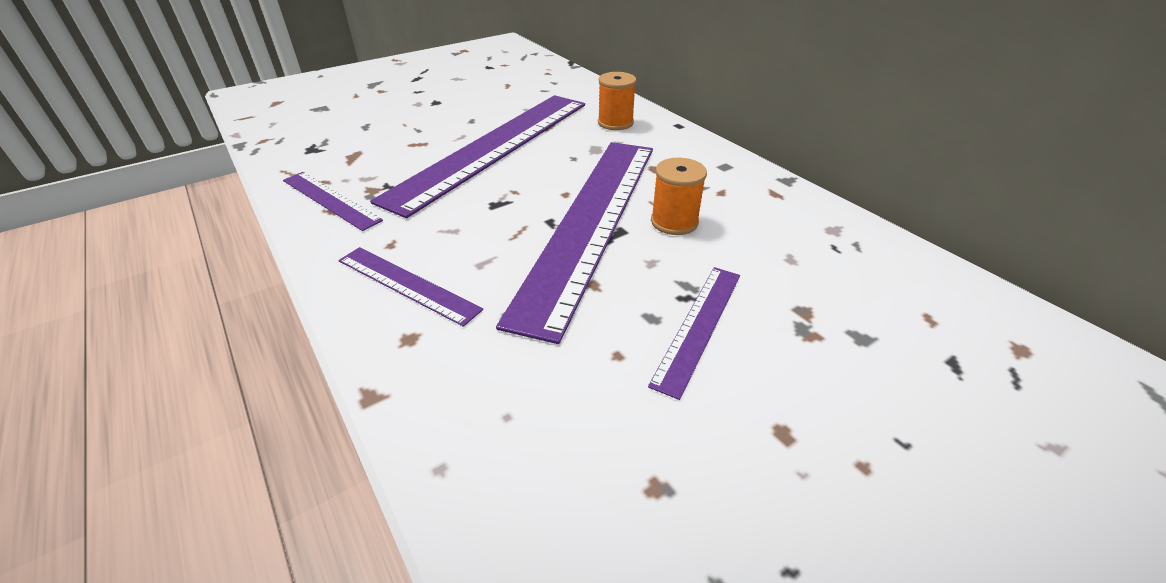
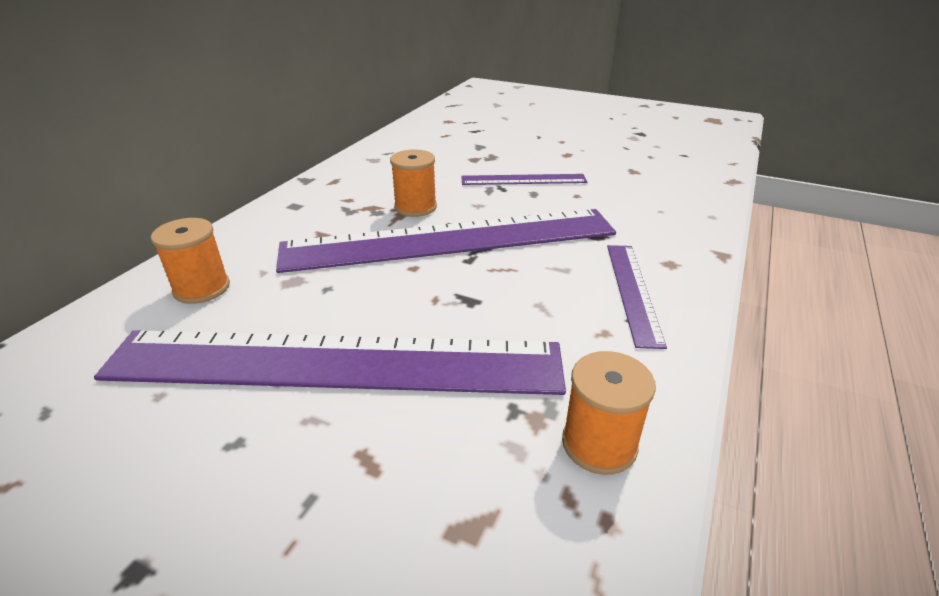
camera: 120 degrees left, 5 degrees down
purple ruler [283,172,383,231] -> orange spool [562,351,656,475]

